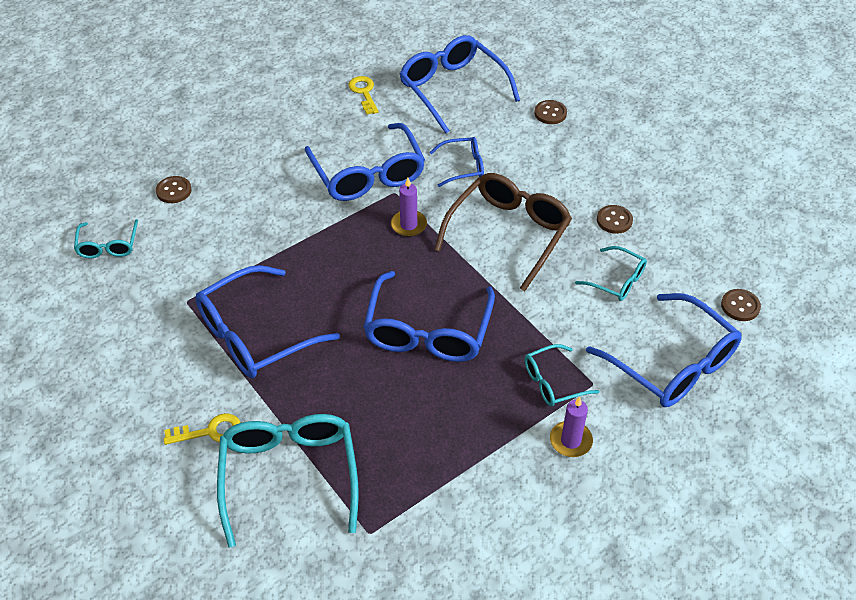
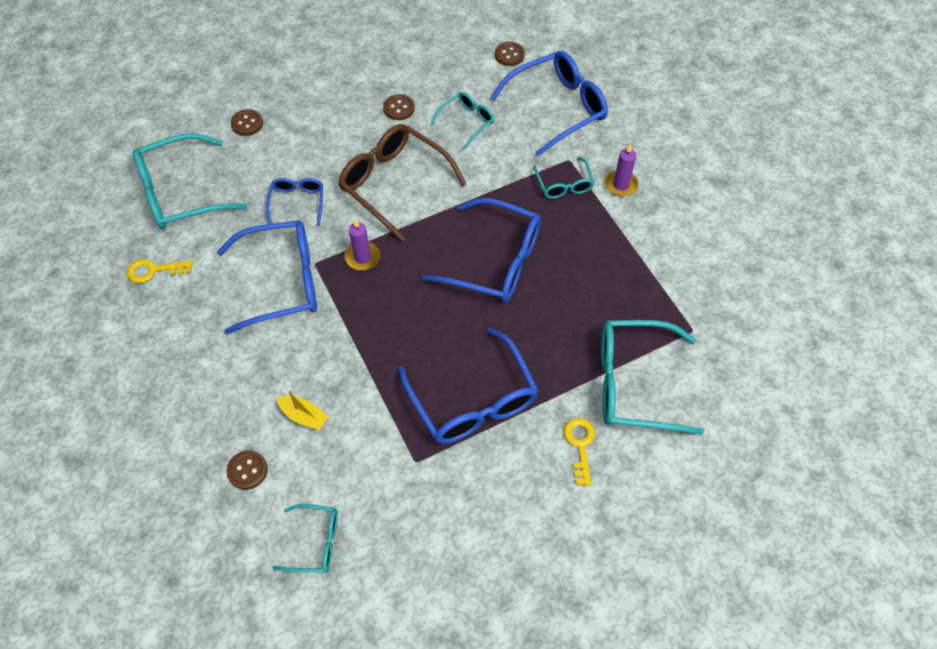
camera: 80 degrees left, 10 degrees up
blue glasses [400,35,520,134] -> turquoise glasses [132,133,248,230]
none -> yellow boat [277,390,329,430]

